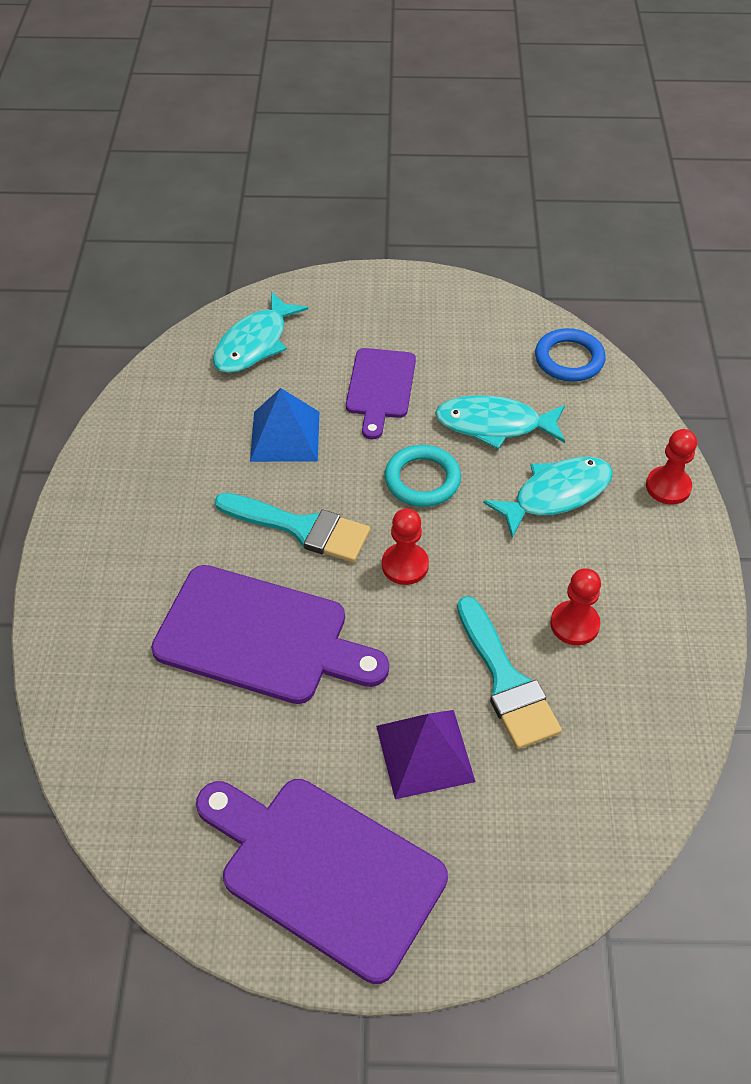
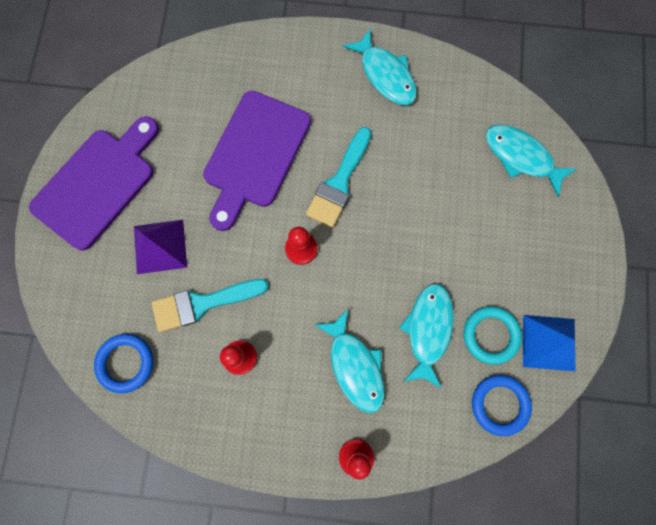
camera: 95 degrees right, 25 degrees up
blue pyramid [250,388,319,462] -> blue pyramid moved to [523,315,575,371]
purple cutting board [346,348,416,439] -> none
turquoise ring [385,445,461,507] -> turquoise ring moved to [463,306,522,365]
none -> blue ring [94,334,153,393]
none -> turquoise fish [343,29,417,105]

